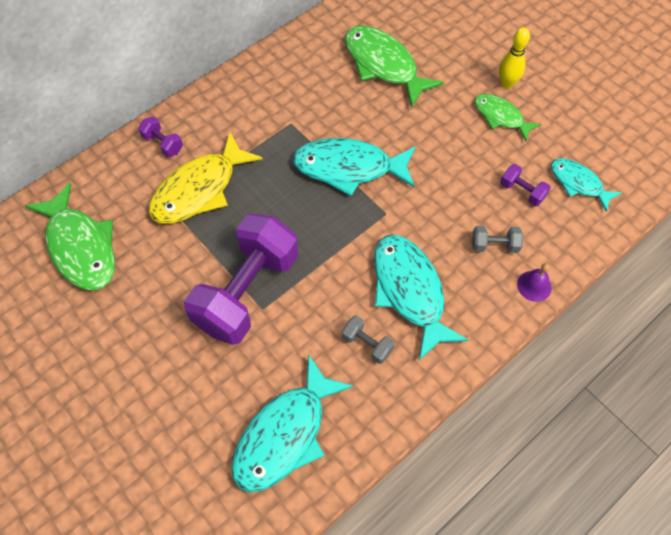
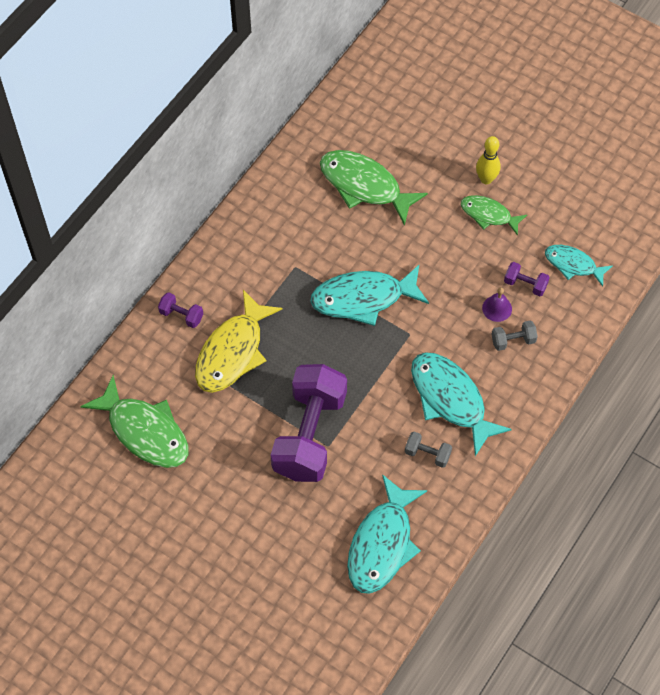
camera: 15 degrees left, 0 degrees up
purple bell [517,263,552,302] -> purple bell moved to [482,288,512,322]

